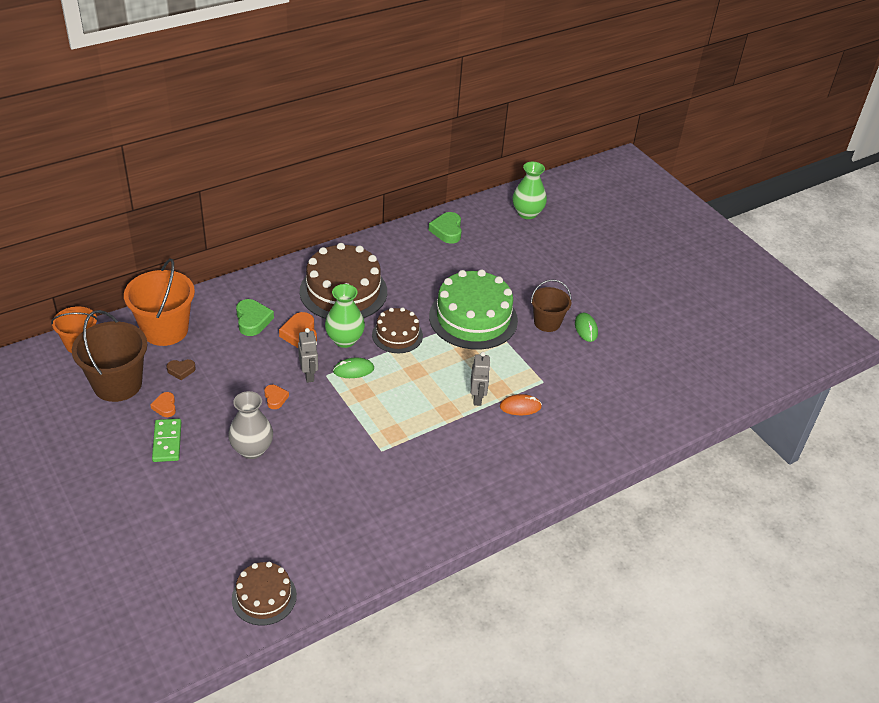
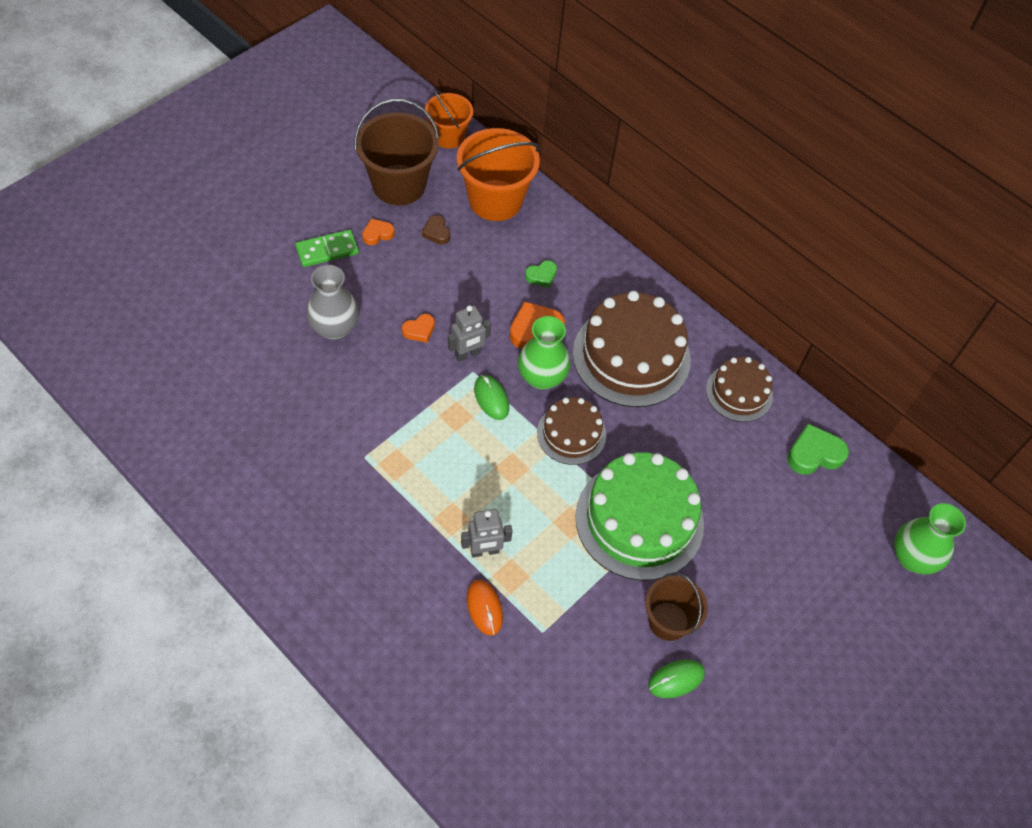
camera: 75 degrees right, 15 degrees up
brown cake [232,562,297,626] -> brown cake moved to [706,357,773,422]
green heart [236,299,274,336] -> green heart [525,260,557,288], size x0.60

